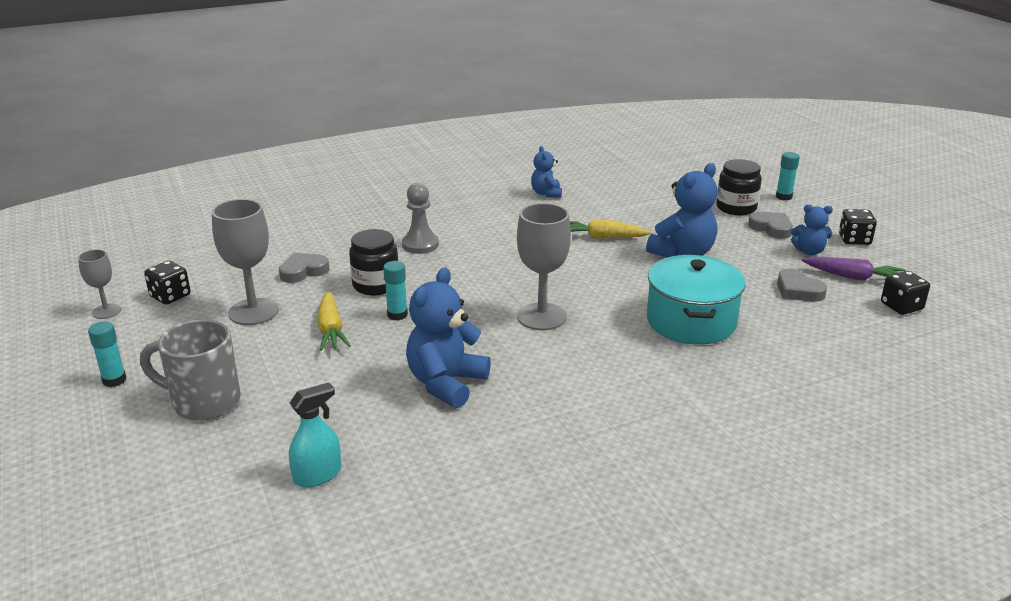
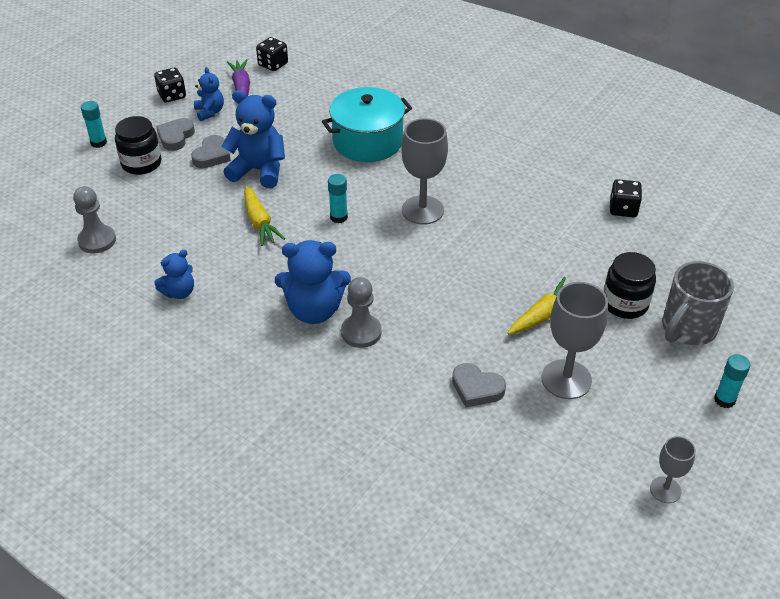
camera: 120 degrees left, 15 degrees up
grey mug [140,319,241,421] -> grey mug turned 60 degrees clockwise [662,261,734,345]
black dice [144,261,190,305] -> black dice moved to [610,179,642,217]
turquoise spray bottle [289,383,341,487] -> none
black jar [349,229,399,295] -> black jar moved to [603,252,656,319]
turquoise glue stick [383,261,408,321] -> turquoise glue stick moved to [328,174,348,223]
blue teddy bear [406,267,491,408] -> blue teddy bear moved to [275,240,351,324]
grey heart [777,268,827,302] -> grey heart moved to [191,135,231,168]
none -> grey pawn [73,186,116,254]

